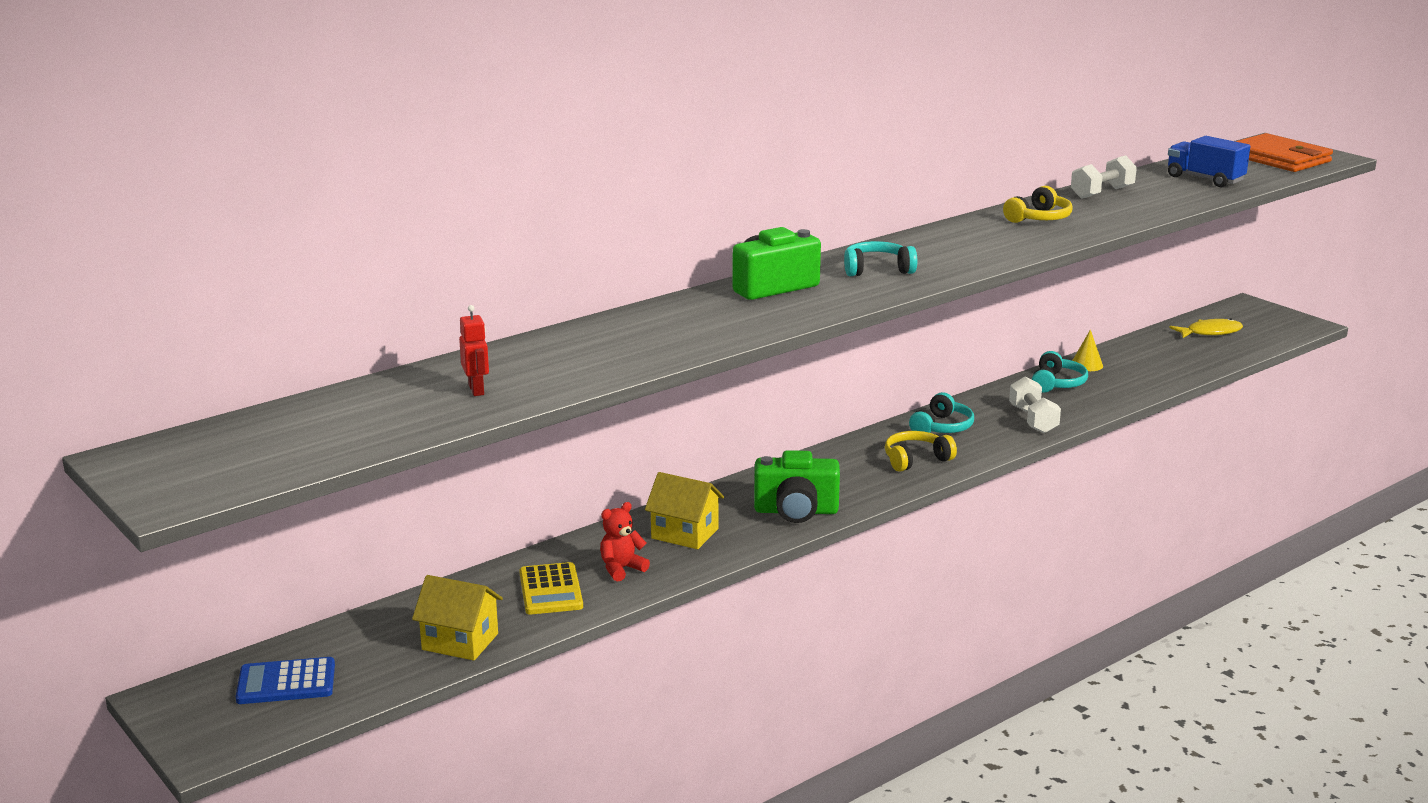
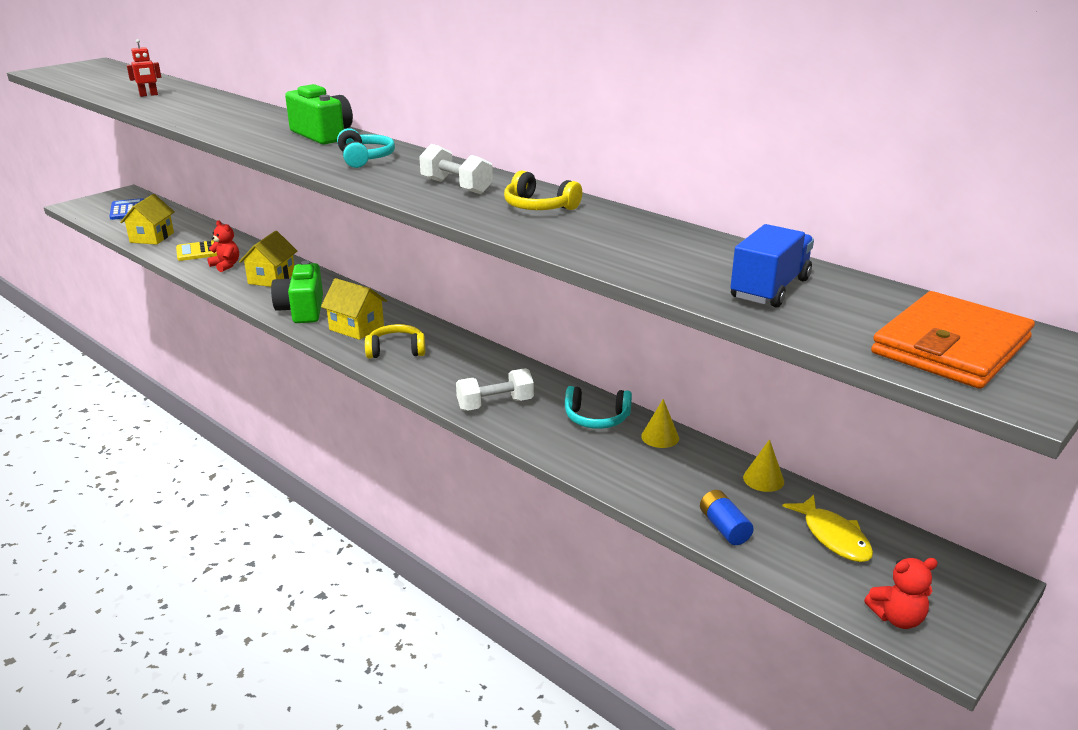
camera: 80 degrees right, 5 degrees up
yellow headphones [885,431,957,472] -> yellow headphones turned 60 degrees counterclockwise [365,324,425,358]
turquoise headphones [909,392,974,433] -> none
white dumbbell [1071,155,1137,199] -> white dumbbell moved to [419,144,493,194]
none -> yellow house [321,278,387,340]
none -> blue battery [700,490,754,545]
none -> yellow cone [743,439,784,492]
none -> red teddy bear [864,558,938,629]

